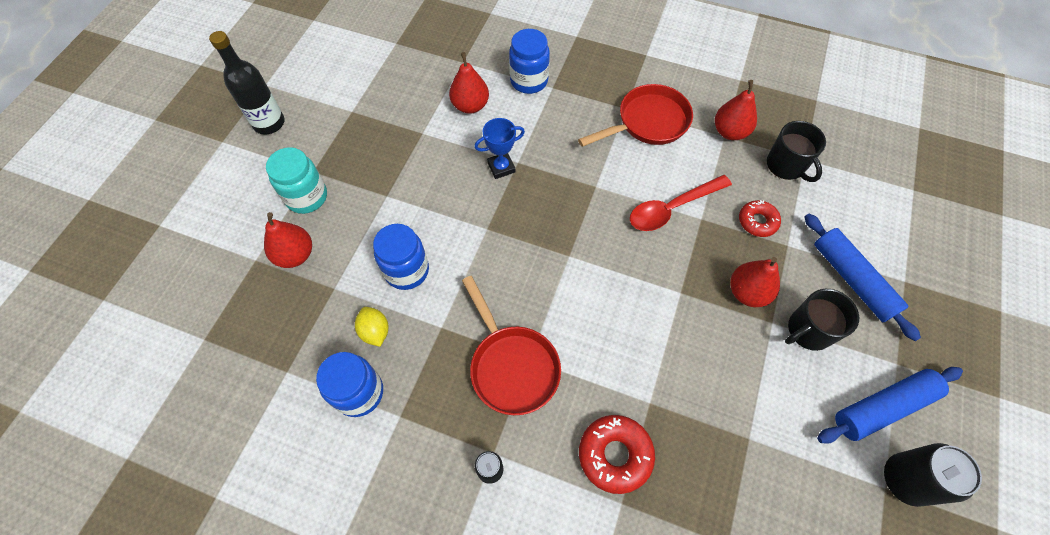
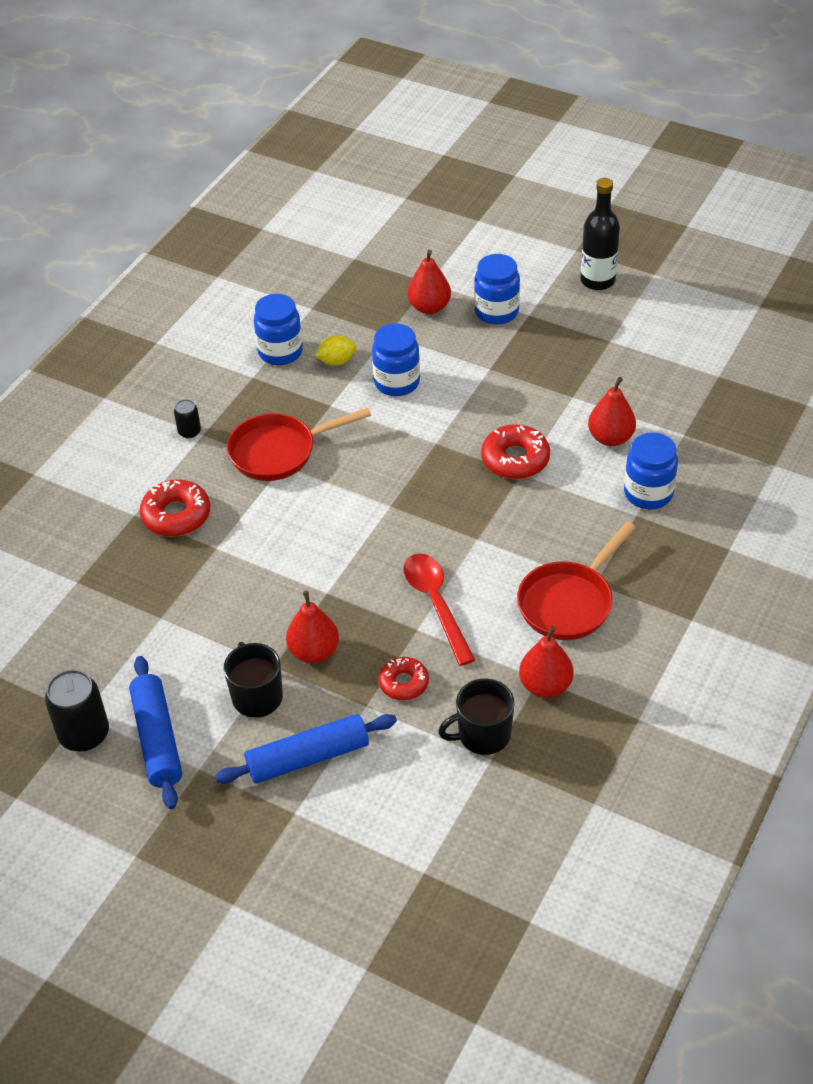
camera: 100 degrees right, 15 degrees down
turquoise jar [266,147,327,214] -> blue jar [474,254,520,325]
blue trophy [474,118,525,179] -> red donut [481,424,550,479]
red pan [578,84,693,147] -> red pan turned 60 degrees clockwise [517,522,636,640]

